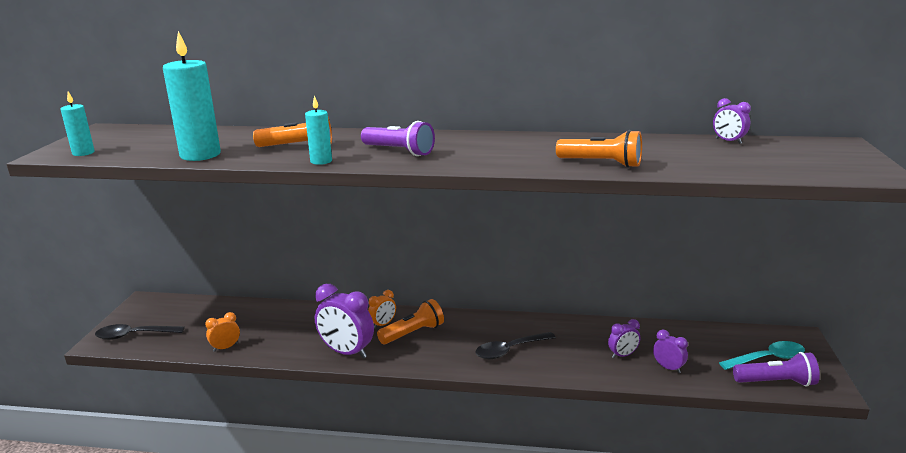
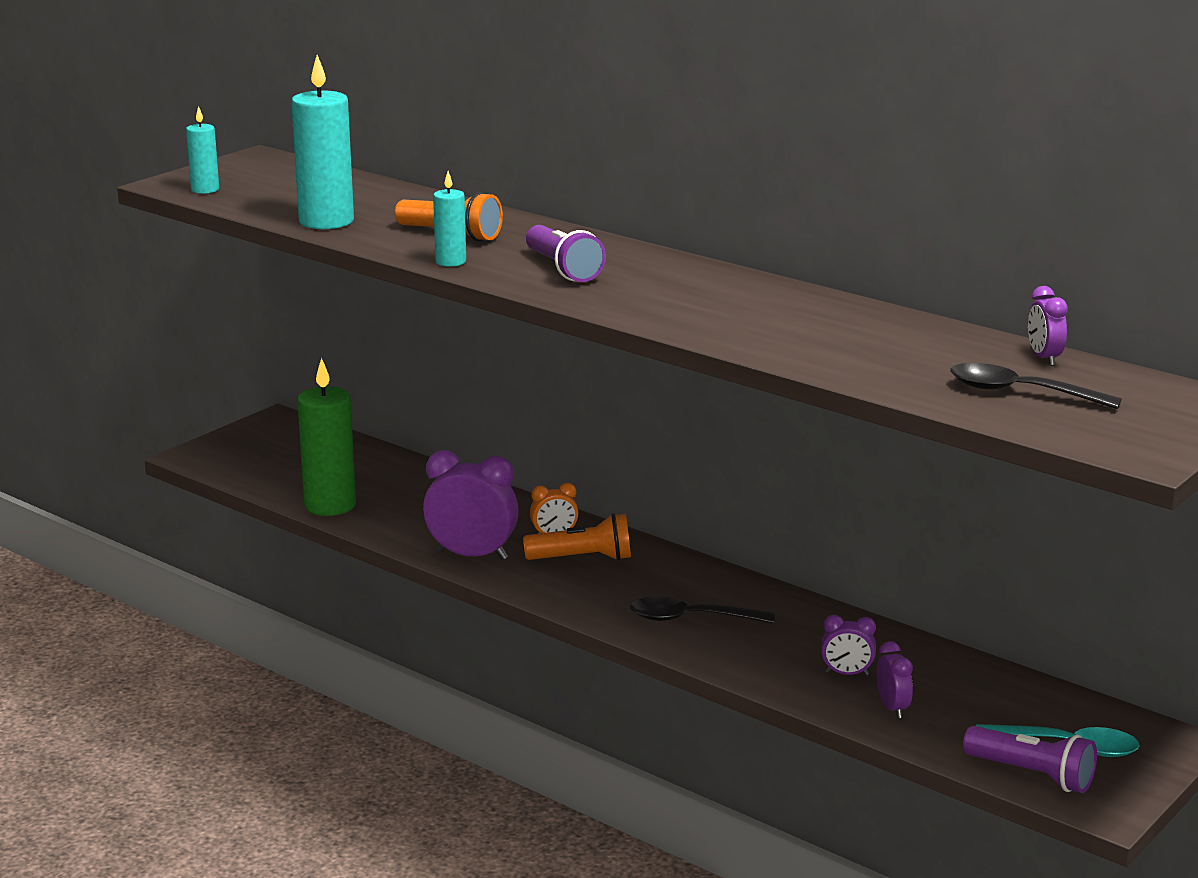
camera: 30 degrees right, 0 degrees up
black spoon [95,324,185,340] -> black spoon moved to [950,363,1122,409]
orange clock [205,312,240,352] -> green candle [297,358,356,516]
purple clock [315,284,374,359] -> purple clock turned 135 degrees clockwise [423,450,519,560]
orange flashlight [556,130,642,168] -> none

